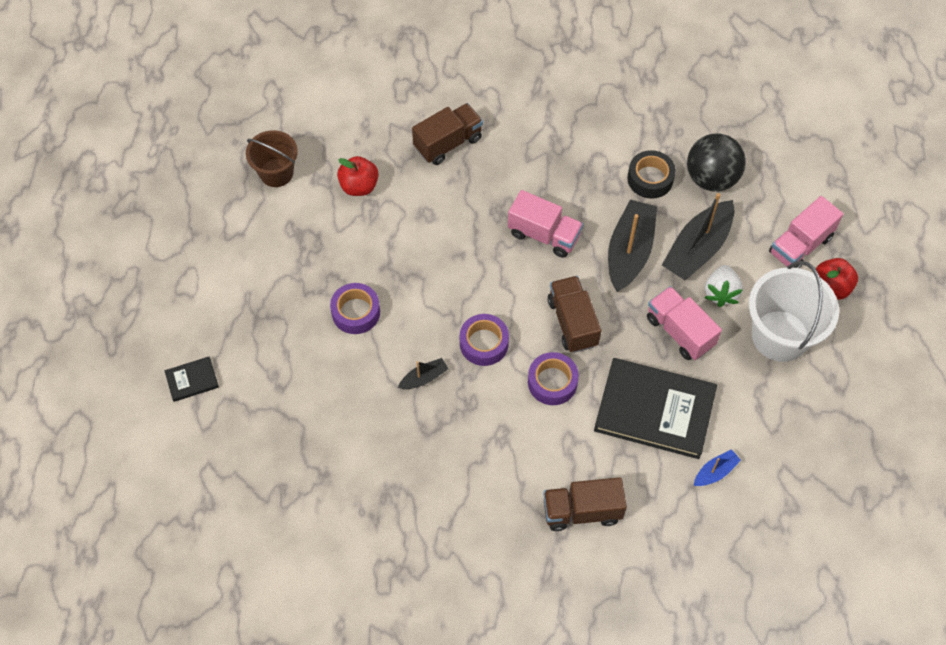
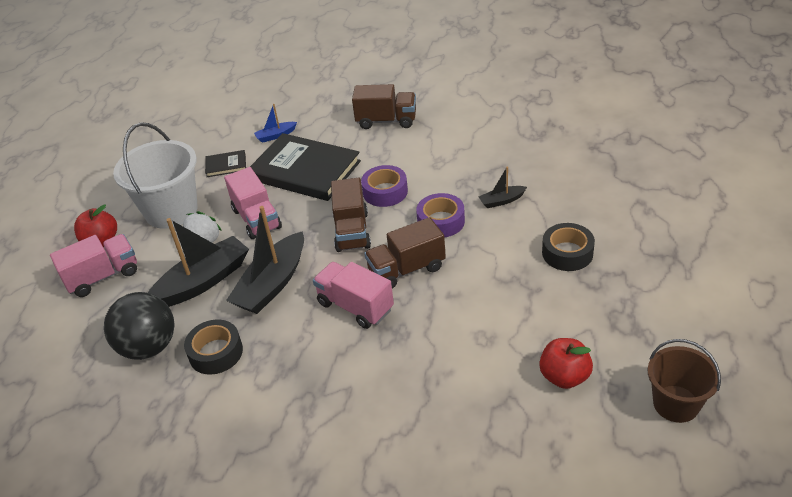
camera: 165 degrees left, 20 degrees down
black book [164,357,219,402] -> black book moved to [205,150,246,177]
purple tape [330,283,380,334] -> black tape [542,223,595,271]
brown truck [412,103,483,165] -> brown truck moved to [364,217,446,289]

